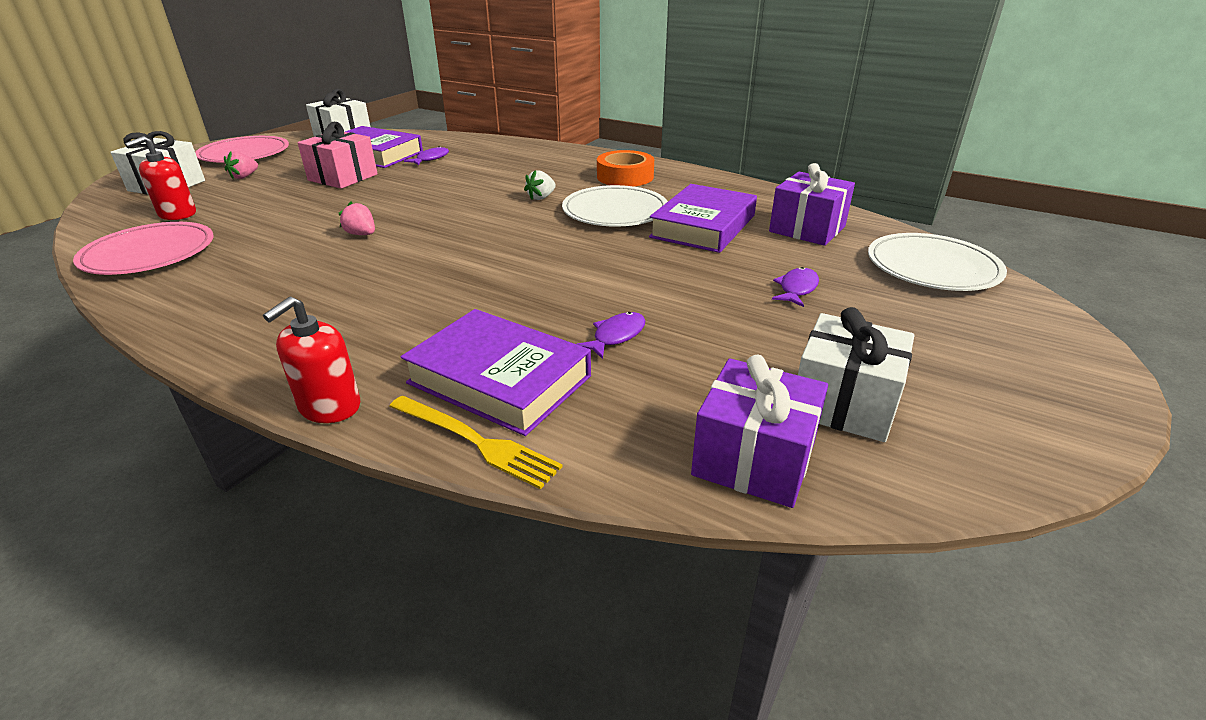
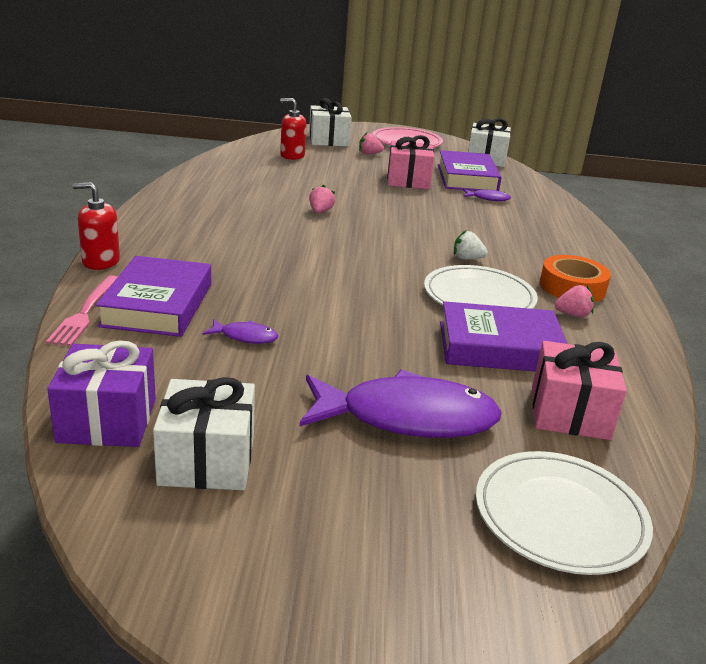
camera: 60 degrees right, 5 degrees down
pink plate [73,222,214,275] -> none
yellow fork [389,396,563,490] -> pink fork [46,275,117,346]
purple gift [769,163,855,246] -> pink gift [532,341,627,440]
purple fish [772,267,819,307] -> purple fish [299,369,502,438], size x2.37
none -> pink strawberry [555,285,594,317]

